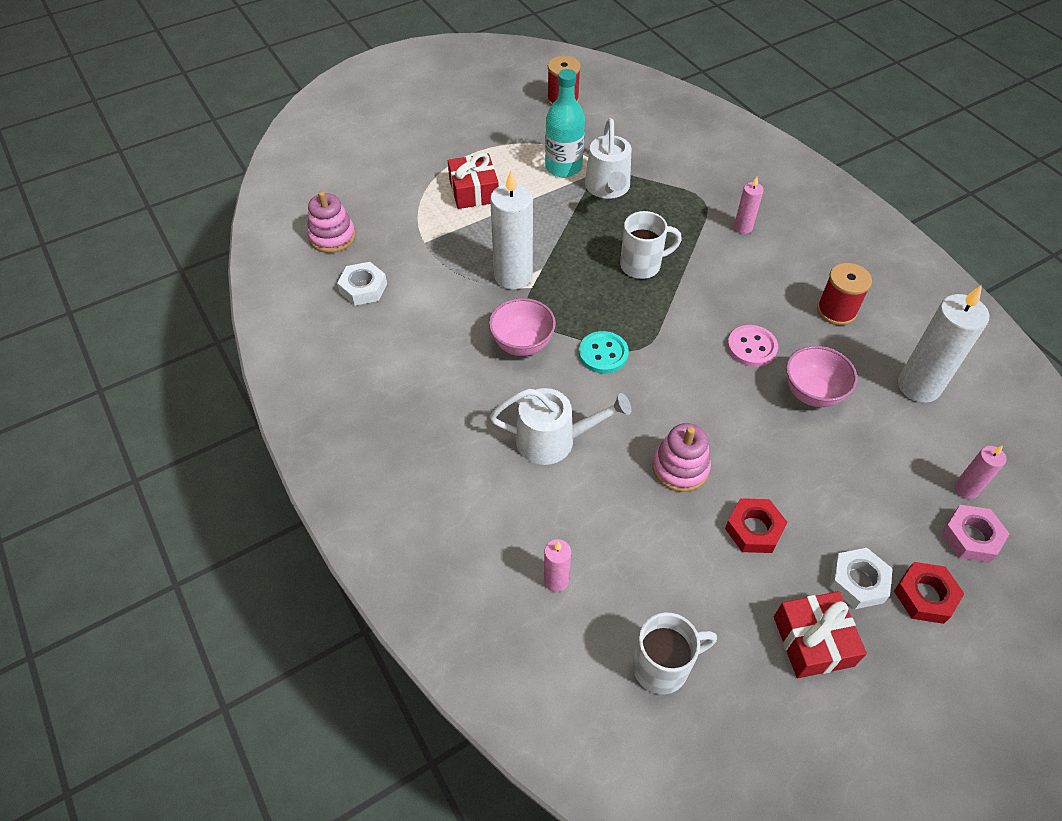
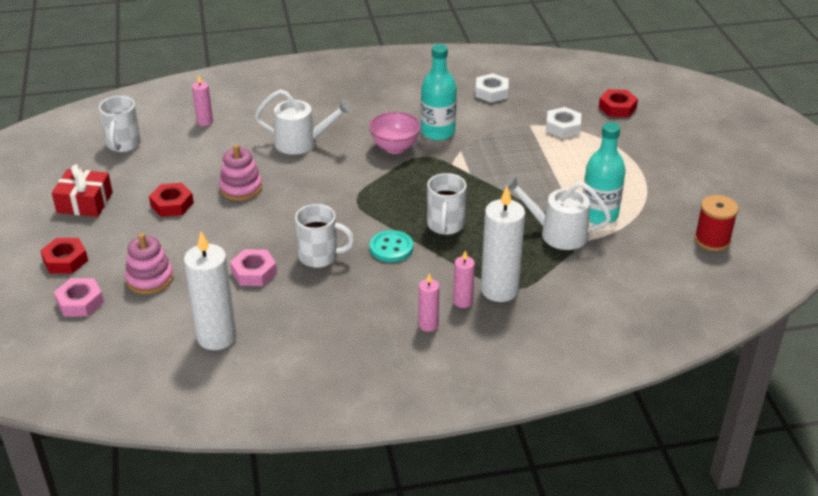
camera: 110 degrees right, 15 degrees down
pink stacking toy [307,191,356,253] -> pink stacking toy moved to [125,233,174,294]
red gift [448,153,499,209] -> none
white candle [490,170,533,290] -> white candle moved to [481,186,525,302]
white watering can [490,388,631,465] -> white watering can turned 105 degrees counterclockwise [255,89,353,155]
turquoise button [579,331,629,374] -> turquoise button moved to [370,230,413,262]
pink button [727,325,778,367] -> white mug [295,204,355,268]
pink bowl [786,346,857,407] -> pink nut [230,249,277,286]
red spool [817,263,872,325] -> none
white nut [830,548,893,609] -> white nut moved to [546,107,581,138]
pink candle [955,445,1007,499] -> pink candle moved to [418,273,439,332]
none -> turquoise bottle [421,44,457,140]
none -> red nut [599,89,638,117]

